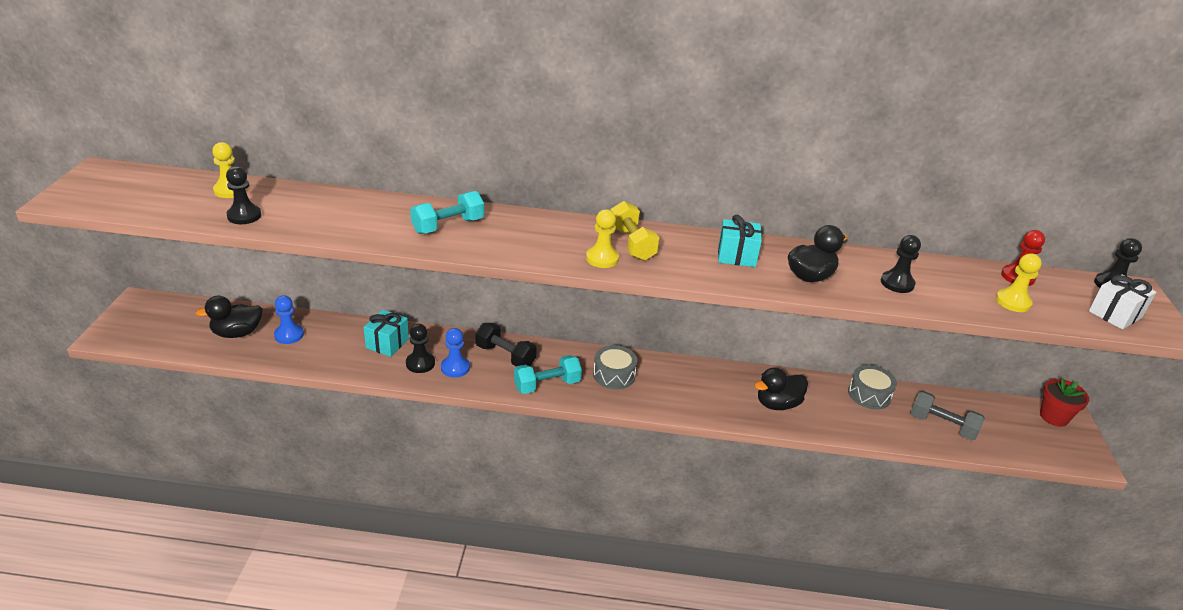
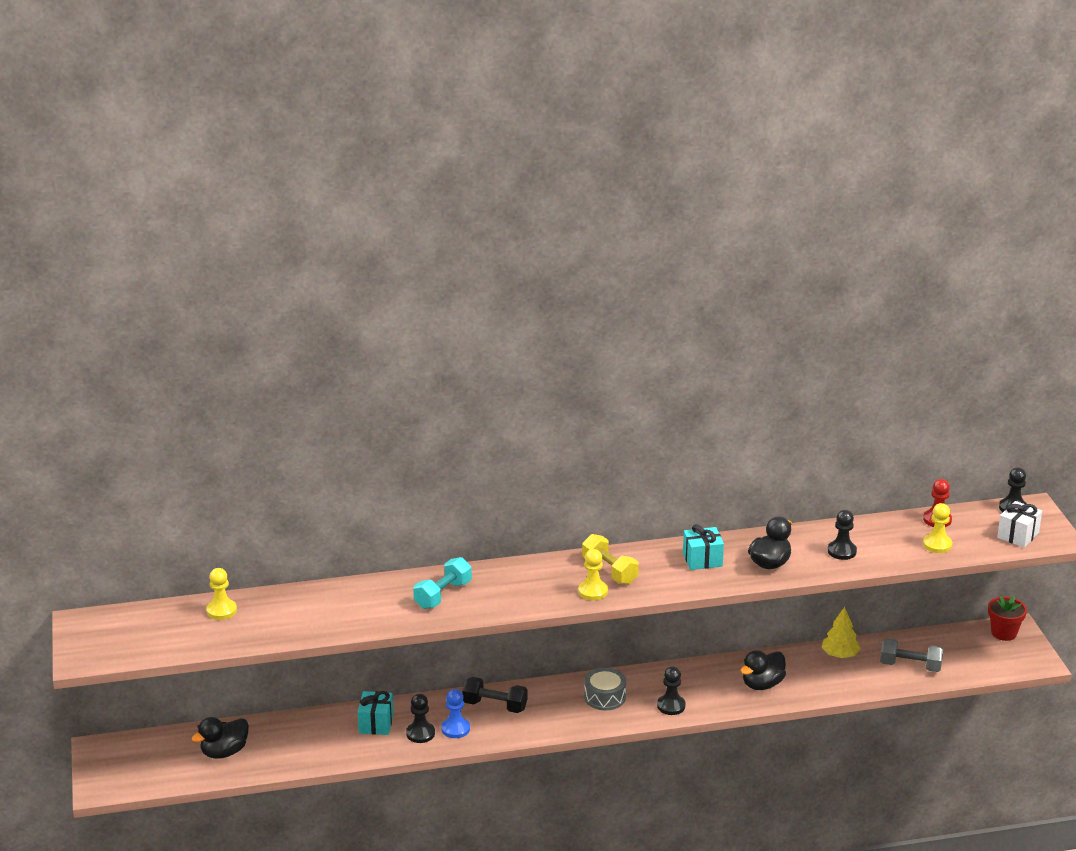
camera: 15 degrees left, 5 degrees down
black pawn [226,166,261,224] -> black pawn moved to [657,666,686,715]
blue pawn [274,295,304,344] -> none
turquoise dumbbell [514,355,582,394] -> none
grey drum [848,365,897,410] -> yellow tree [822,607,861,658]

